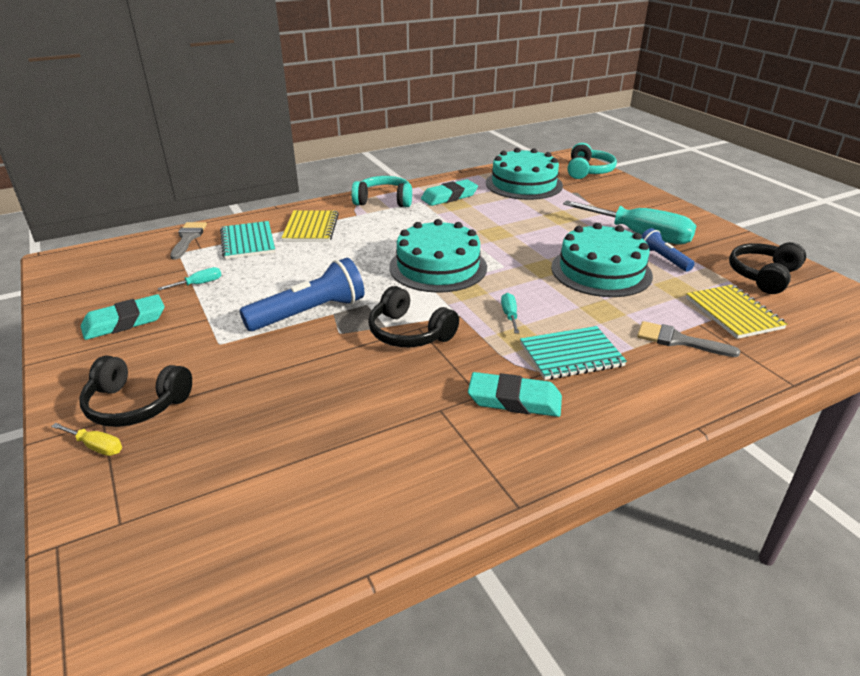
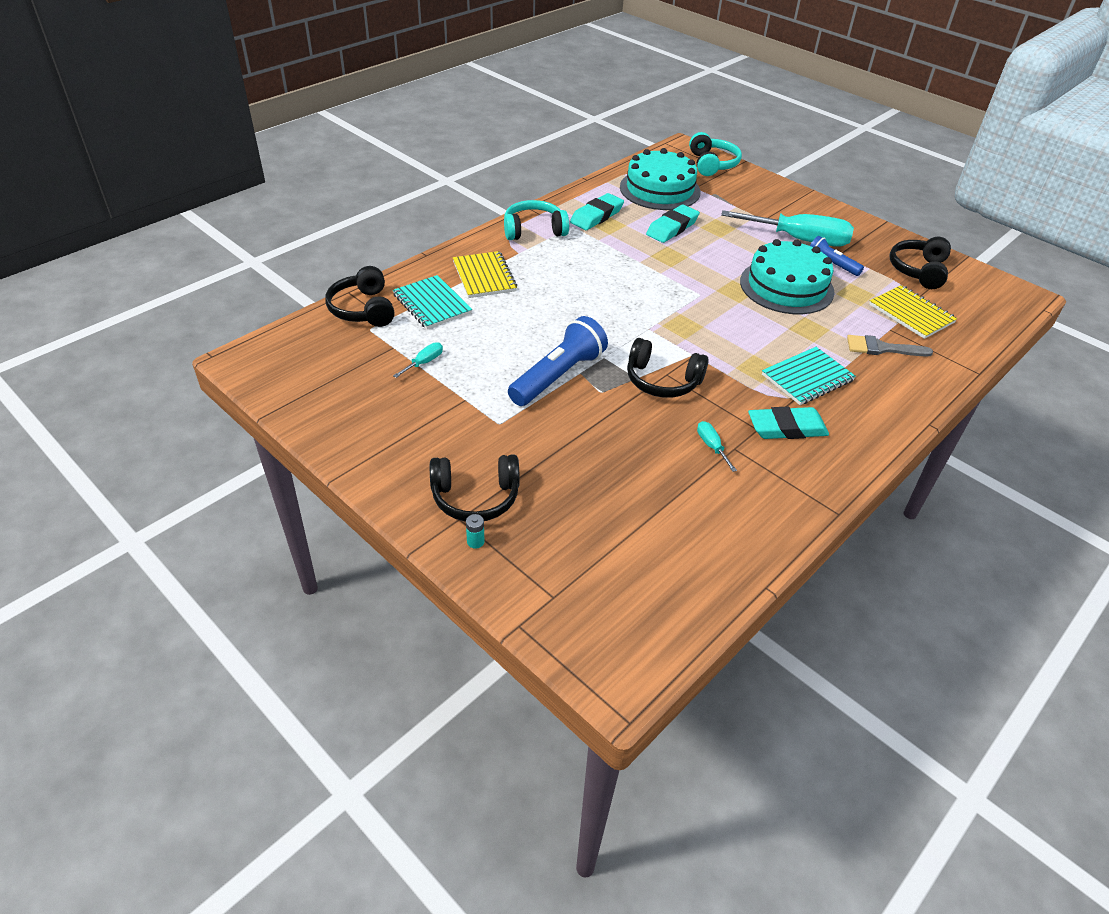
camera: 20 degrees left, 10 degrees up
yellow screwdriver [51,423,122,456] -> turquoise battery [466,514,485,549]
turquoise eraser [80,294,165,340] -> turquoise eraser moved to [646,205,700,243]
grey brush [170,222,207,260] -> black headphones [325,266,395,327]
turquoise cake [389,219,487,293] -> none
turquoise screwdriver [501,293,519,333] -> turquoise screwdriver moved to [697,421,737,472]

